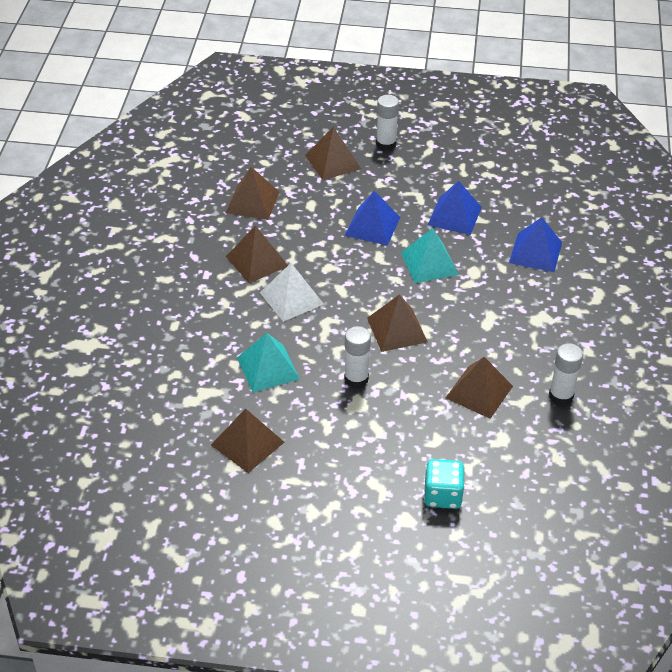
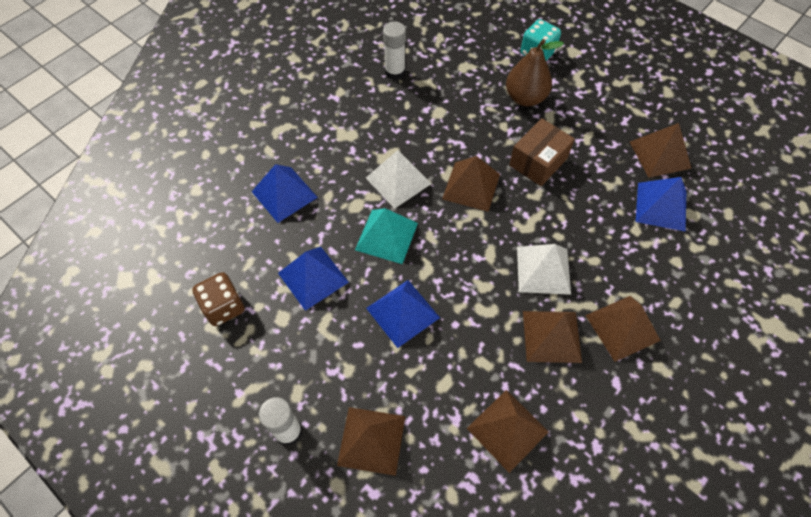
camera: 145 degrees left, 15 degrees up
turquoise pyramid [237,333,300,392] -> none
white glue stick [344,326,371,388] -> brown box [509,118,575,186]
brown pyramid [446,357,513,419] -> brown pyramid moved to [585,296,661,362]
none -> brown dice [192,272,245,326]
none -> white pyramid [366,150,431,209]
none -> brown pear [506,39,564,106]
none -> blue pyramid [636,177,686,232]

